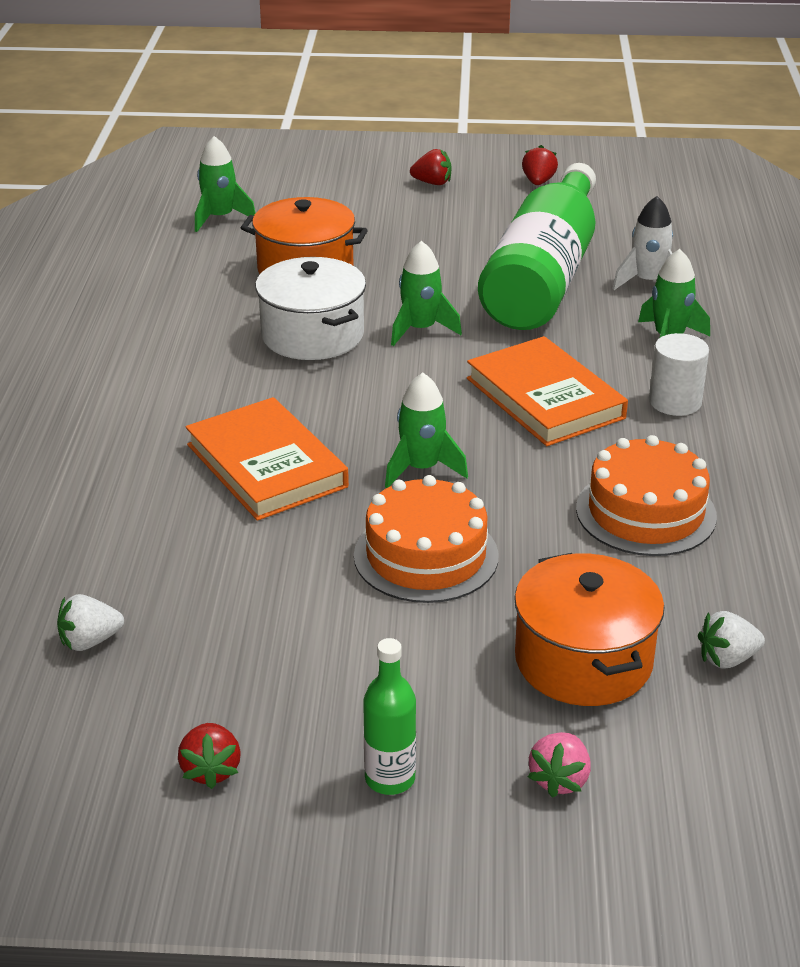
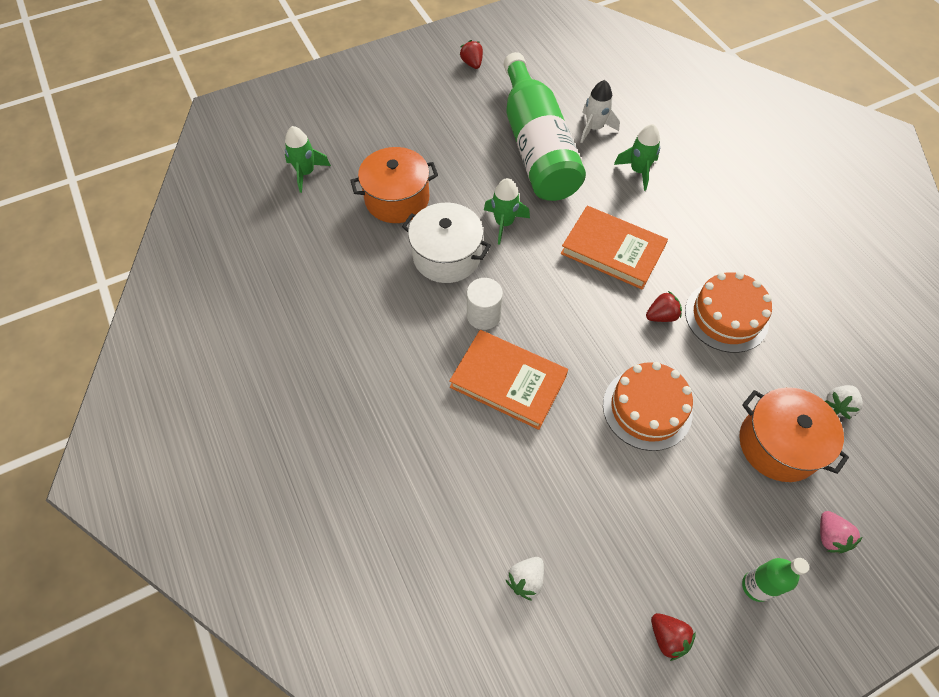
camera: 30 degrees left, 25 degrees up
green rocket [385,373,468,488] -> none
red strawberry [410,149,451,185] -> red strawberry moved to [646,291,682,322]
white cylinder [649,333,709,416] -> white cylinder moved to [467,278,503,330]

